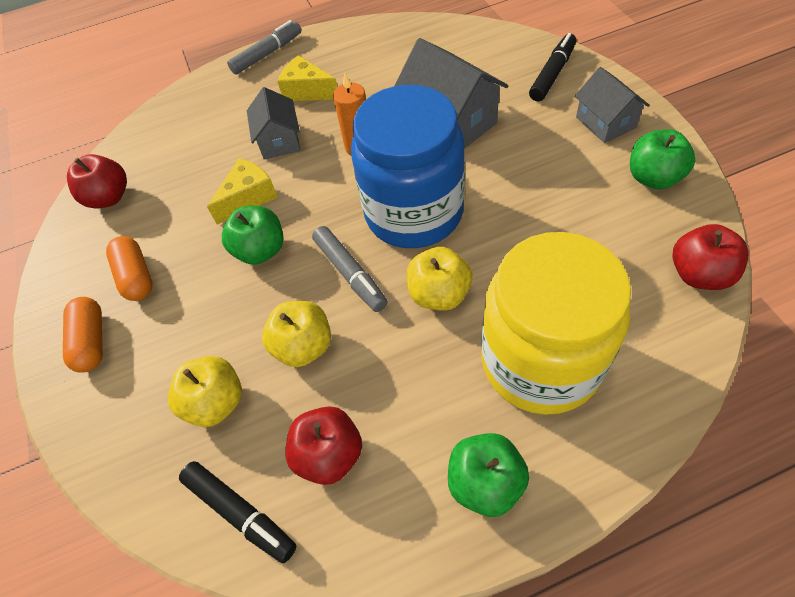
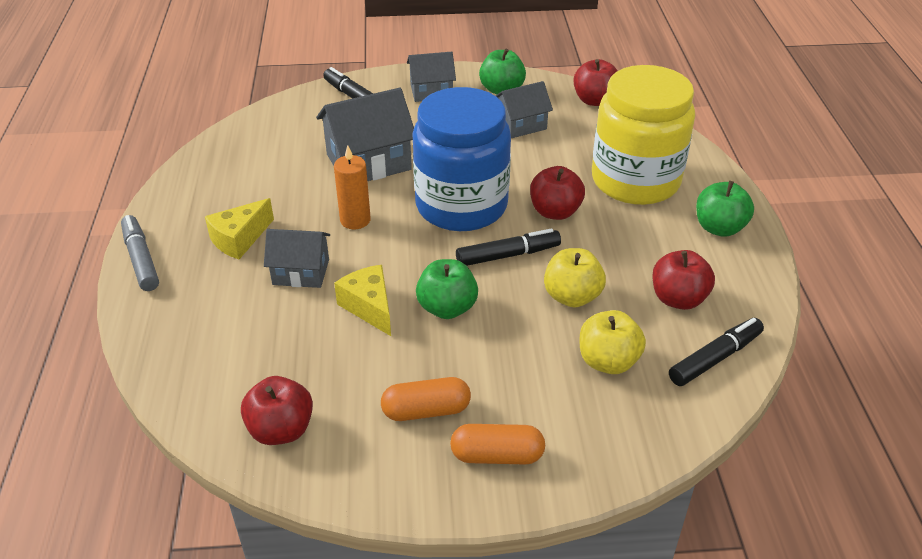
camera: 80 degrees left, 15 degrees down
grey marker [312,226,388,312] -> black marker [456,229,561,266]
yellow apple [407,247,472,311] -> red apple [530,166,585,220]
none -> grey house [496,81,553,138]

